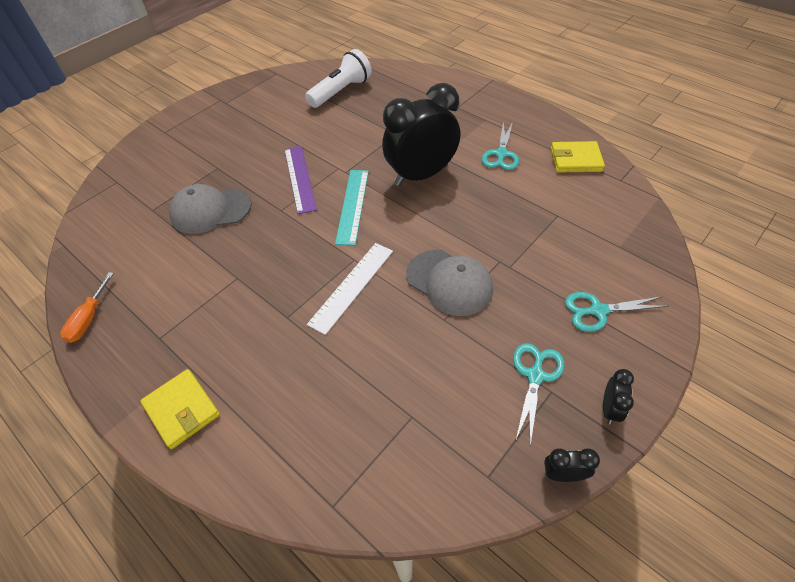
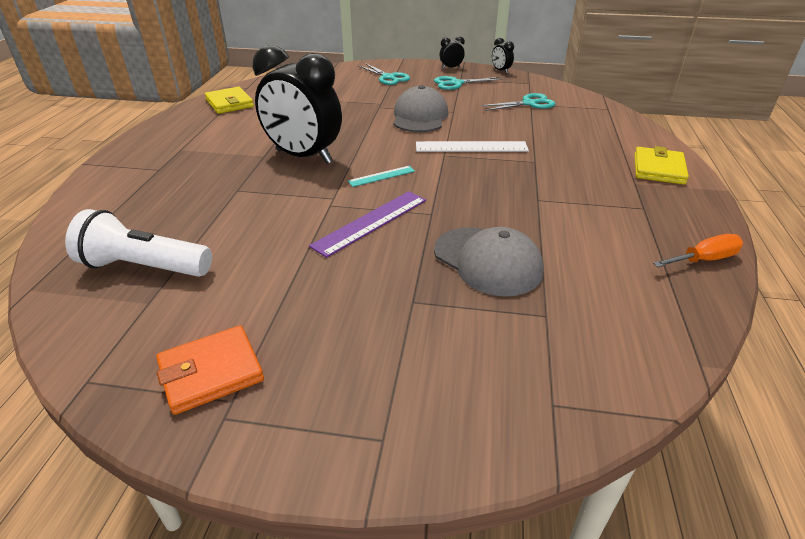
camera: 125 degrees left, 15 degrees down
turquoise ruler [335,170,369,246] -> turquoise ruler [348,166,415,187], size x0.57
turquoise scissors [482,122,519,170] -> turquoise scissors moved to [481,93,555,111]
none -> orange wallet [156,325,264,415]

